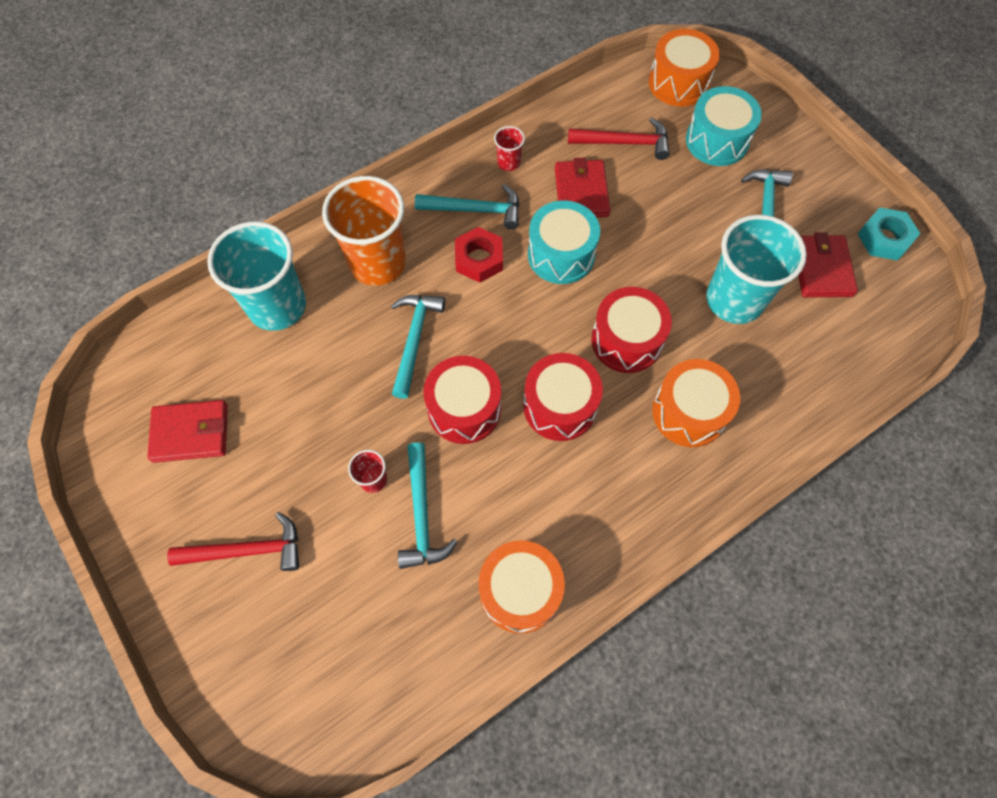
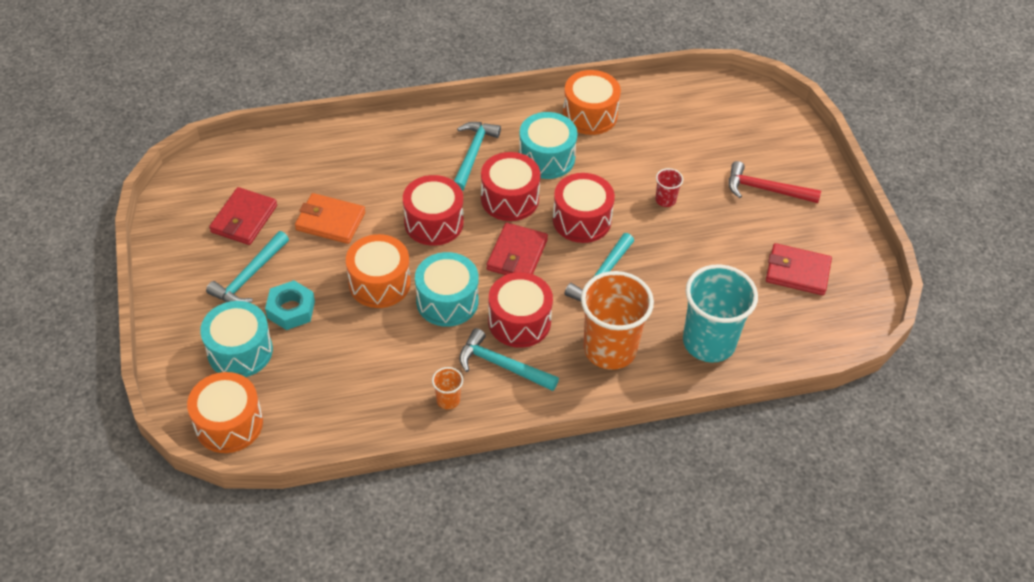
camera: 160 degrees left, 15 degrees down
turquoise hammer [398,443,457,569] -> turquoise hammer moved to [454,122,501,191]
red nut [455,227,503,283] -> red drum [488,272,553,348]
red cup [494,126,525,171] -> orange cup [432,367,463,409]
red wallet [555,157,610,217] -> red wallet moved to [486,223,548,275]
red hammer [568,117,670,160] -> none
orange drum [652,359,740,447] -> orange drum moved to [346,234,411,308]
turquoise cup [706,215,807,324] -> orange wallet [295,193,365,244]
turquoise nut [858,208,920,261] -> turquoise nut moved to [265,280,315,330]
none -> turquoise drum [519,112,577,179]

